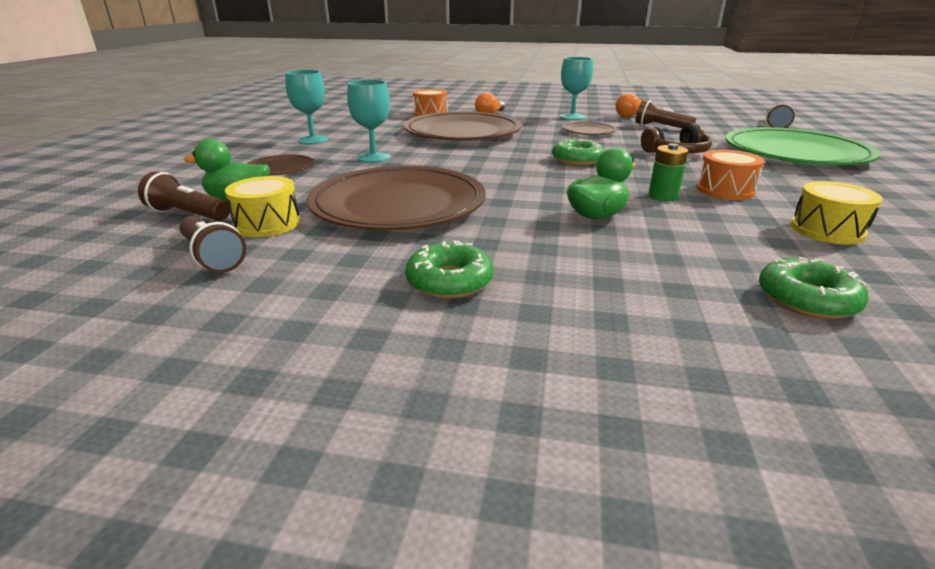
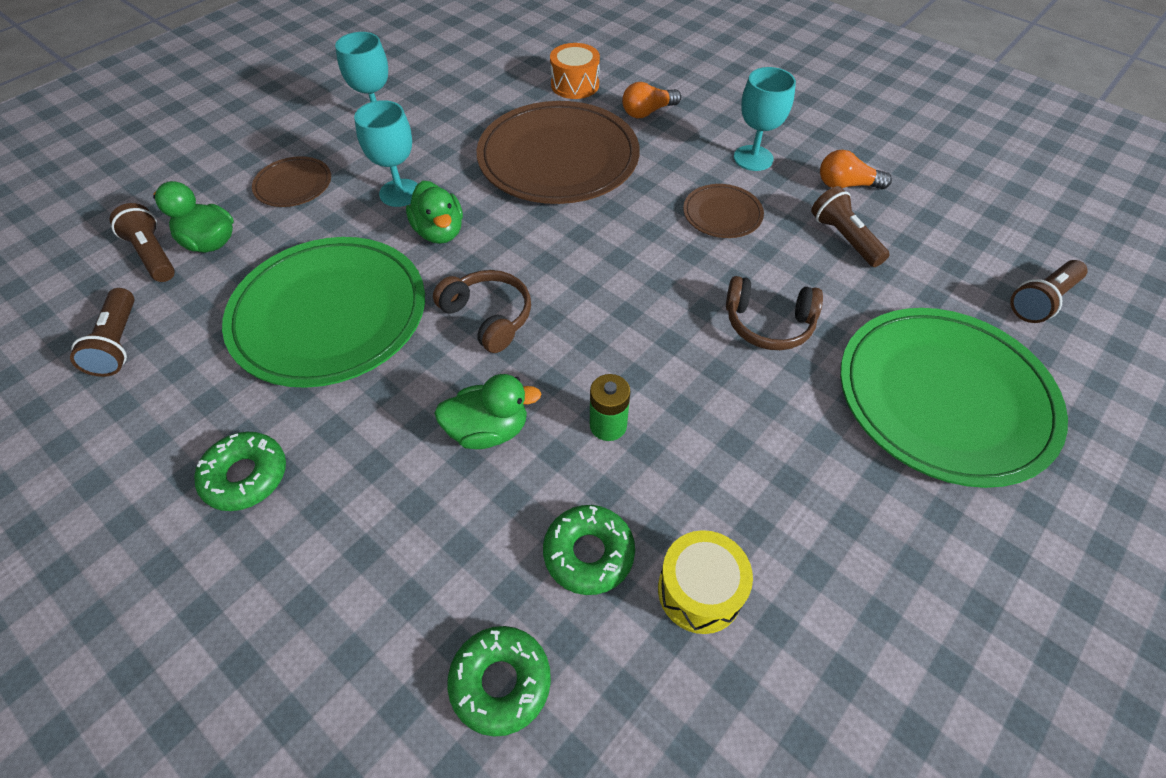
camera: 30 degrees right, 25 degrees up
yellow drum [225,176,300,237] -> none
brown plate [307,166,486,230] -> green plate [222,237,425,388]
green donut [552,138,604,166] -> green donut moved to [543,505,635,595]
orange drum [696,150,765,200] -> none
none -> green duck [406,181,463,244]
none -> brown headphones [433,270,531,353]

